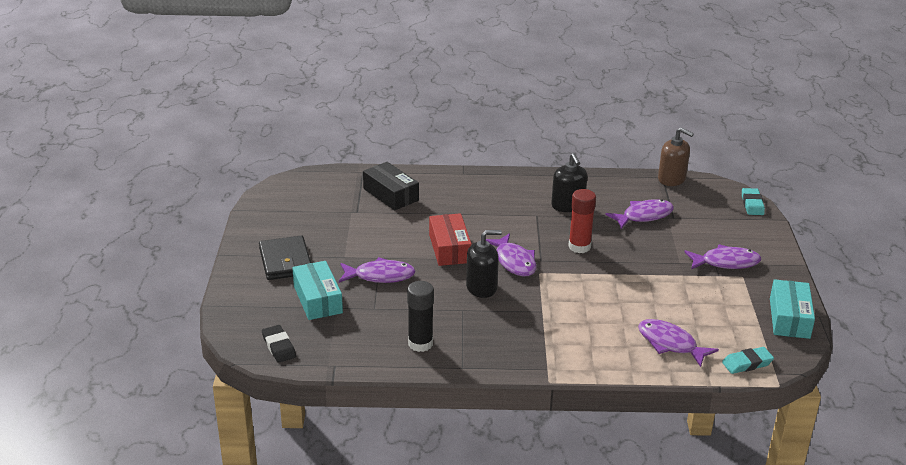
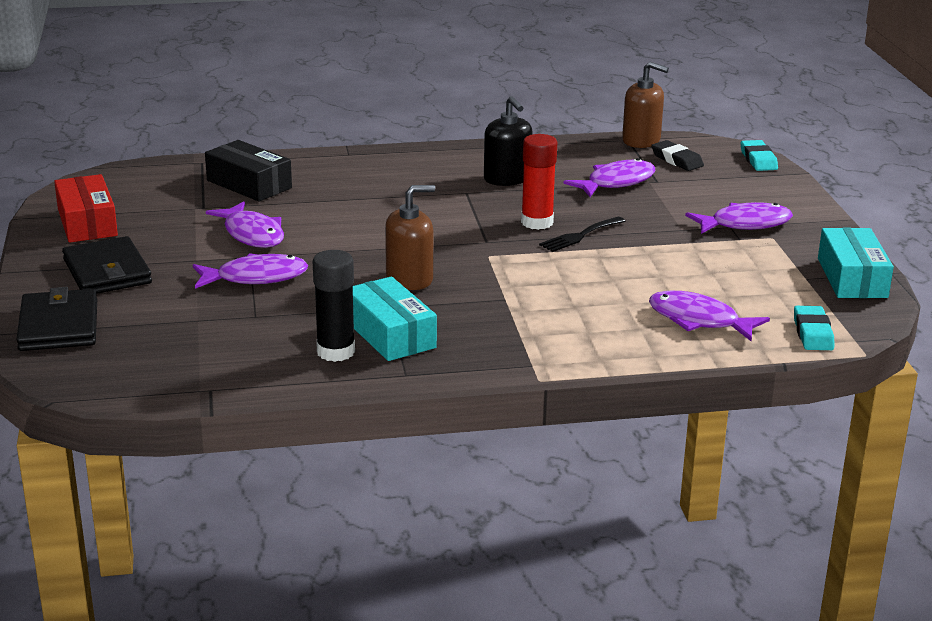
camera: 10 degrees left, 5 degrees down
black eraser [262,325,296,363] -> black eraser moved to [651,140,704,171]
turquoise box [292,261,343,320] -> turquoise box moved to [353,276,437,361]
red box [429,213,472,266] -> red box moved to [54,174,118,243]
black soap dispenser [466,230,502,298] -> brown soap dispenser [385,185,435,290]
purple fish [486,233,537,277] -> purple fish moved to [206,202,284,248]
turquoise eraser [722,347,774,374] -> turquoise eraser turned 60 degrees counterclockwise [794,306,834,350]
none -> black wallet [16,287,97,351]
none -> black fork [539,217,625,252]

